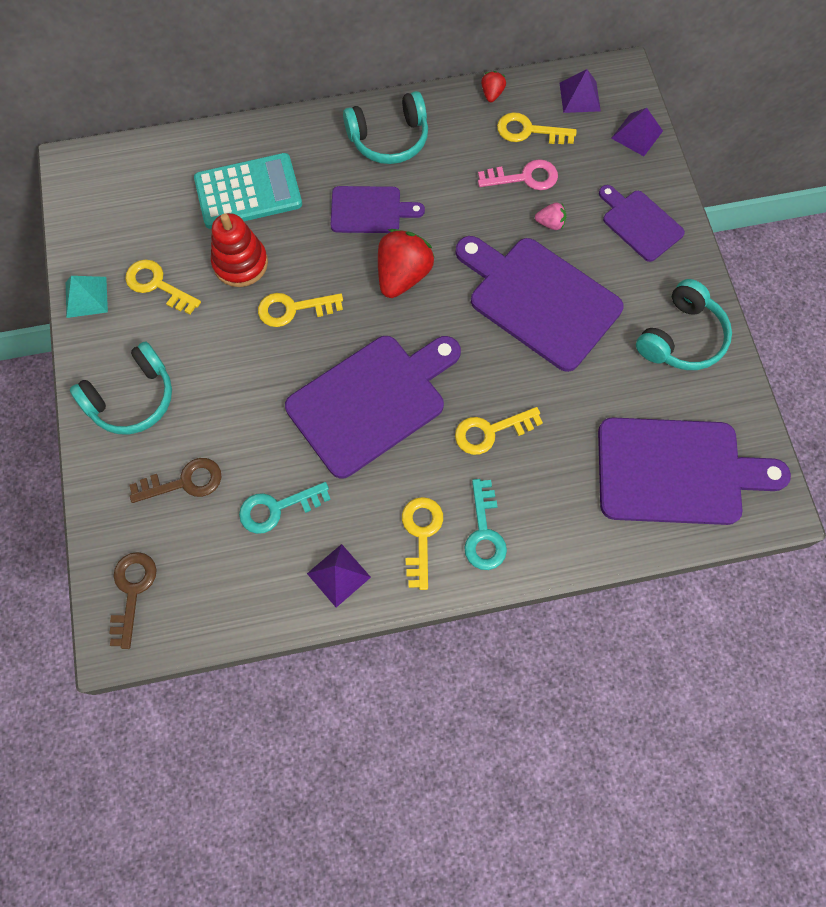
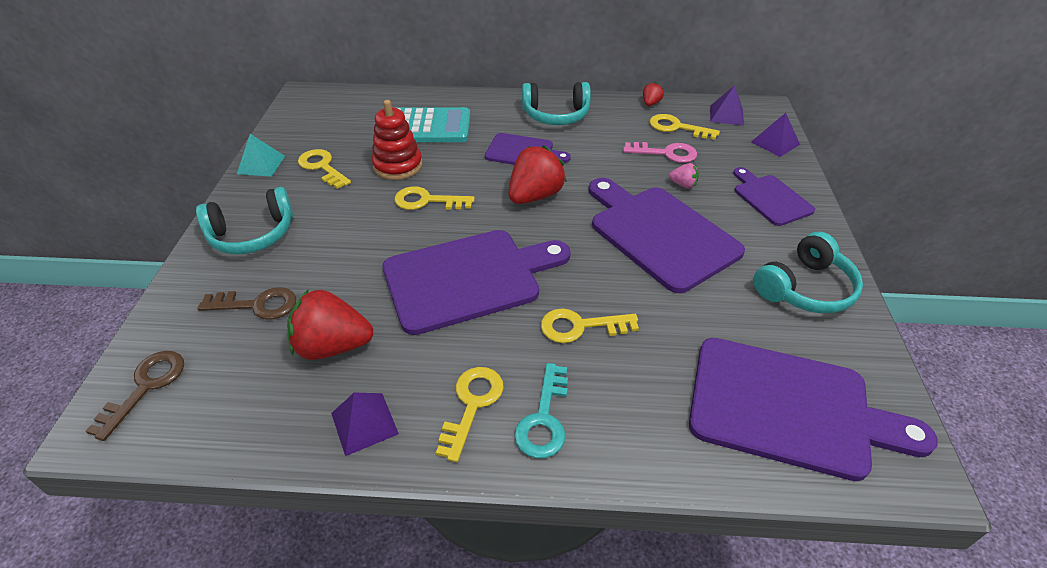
camera: 15 degrees right, 25 degrees down
turquoise key [239,482,331,534] -> red strawberry [287,289,373,360]

